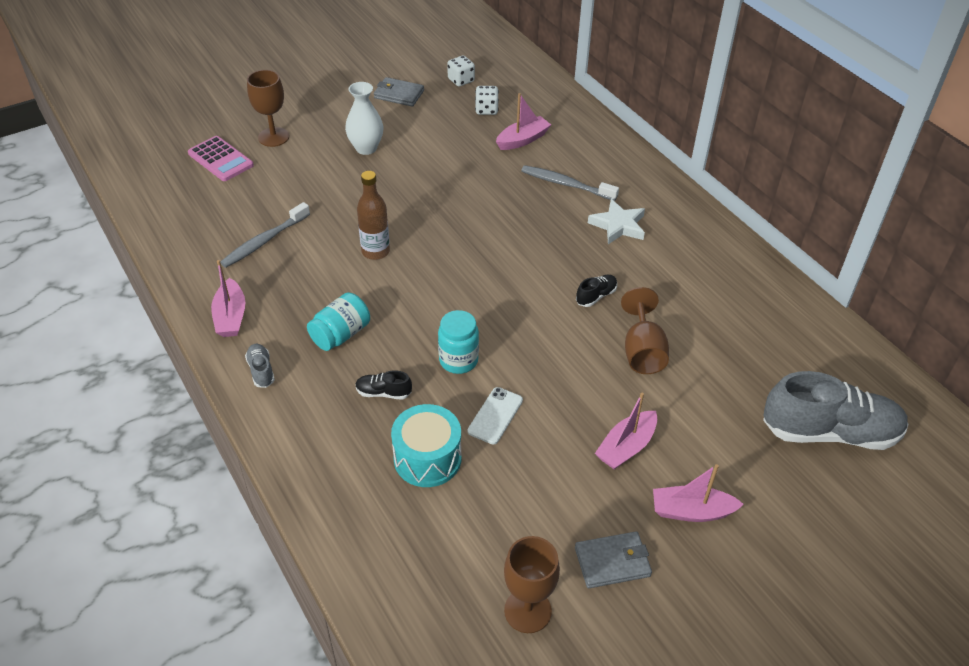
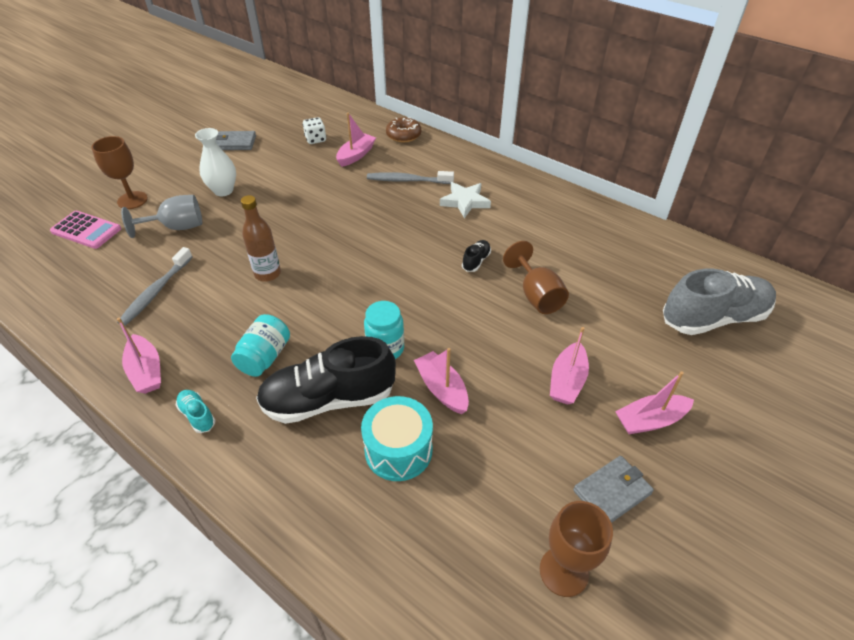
camera: 20 degrees left, 0 degrees up
grey shoe [245,344,275,388] -> turquoise shoe [176,390,216,433]
black shoe [355,370,412,400] -> black shoe [256,336,396,424], size x2.39
white dice [447,56,475,86] -> none
white phone [468,387,523,444] -> pink boat [414,348,469,414]
none -> grey goblet [121,195,202,238]
none -> brown donut [386,117,421,142]

